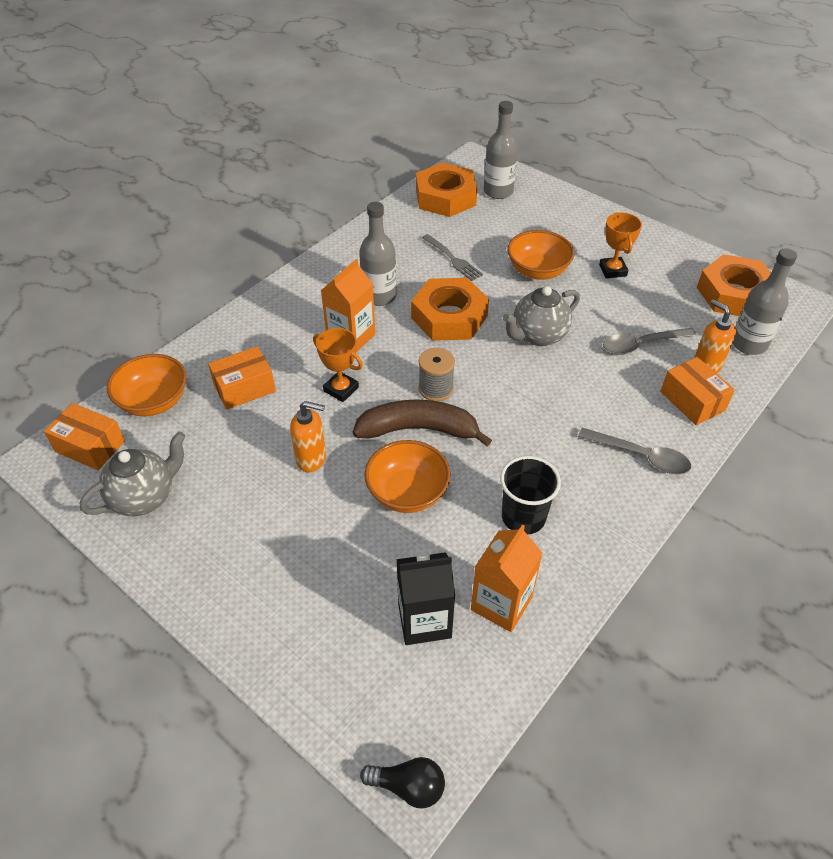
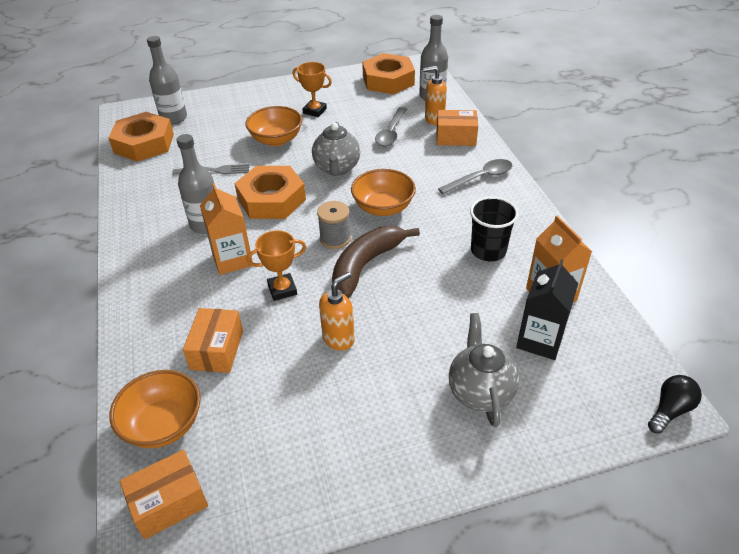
camera: 55 degrees left, 5 degrees down
grey teapot [80,431,186,516] -> grey teapot moved to [449,313,519,427]
orange bowl [364,440,451,513] -> orange bowl moved to [351,169,416,216]

